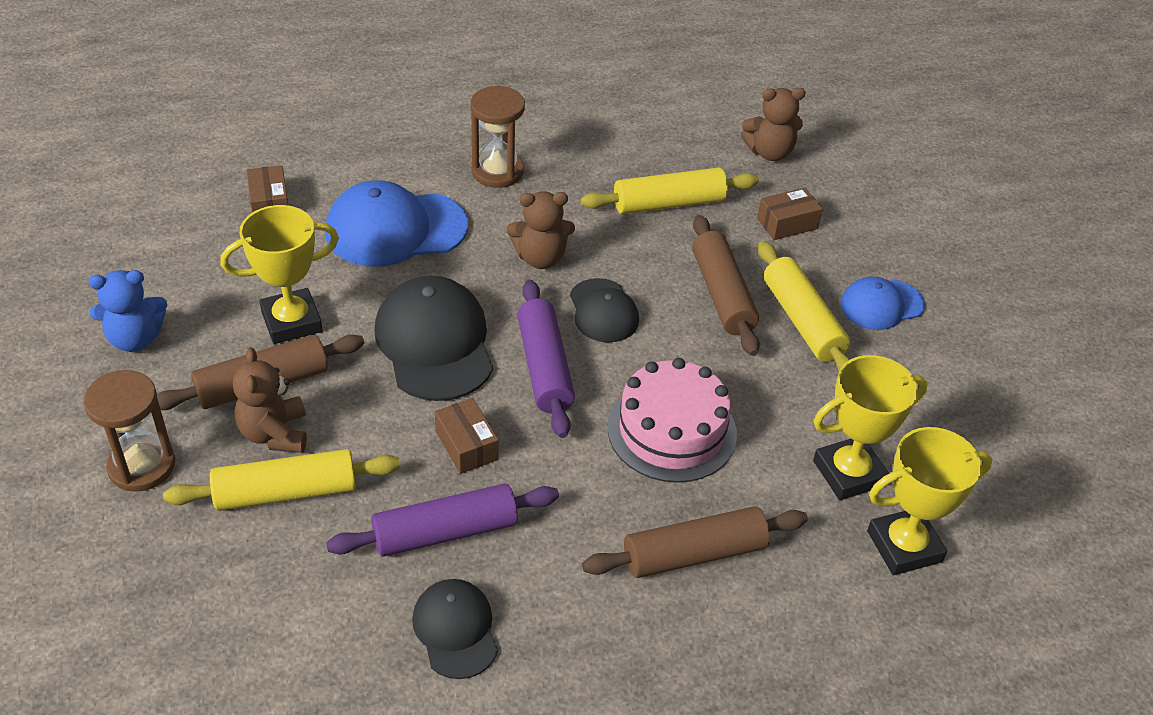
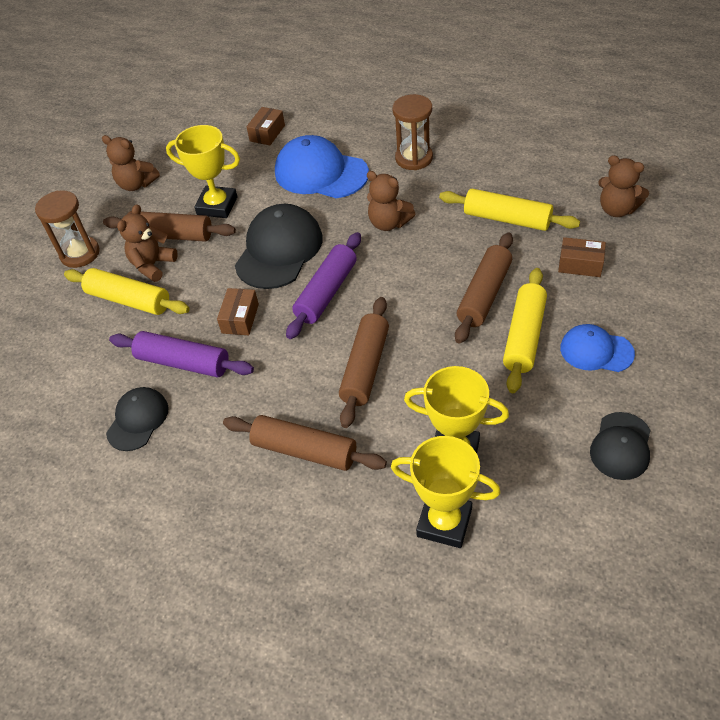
camera: 45 degrees right, 5 degrees up
blue teddy bear [89,270,167,352] -> brown teddy bear [102,135,160,191]
black cap [570,278,639,343] -> black cap moved to [590,412,651,480]
pink cake [607,358,737,483] -> brown rolling pin [339,297,389,428]

